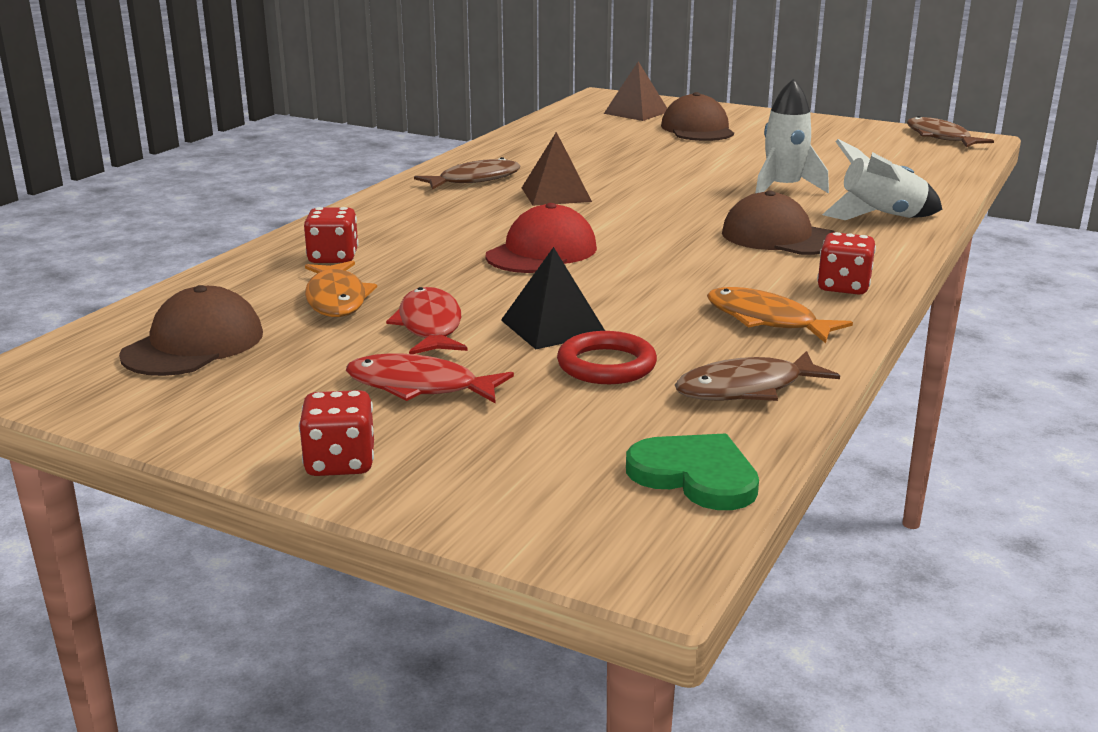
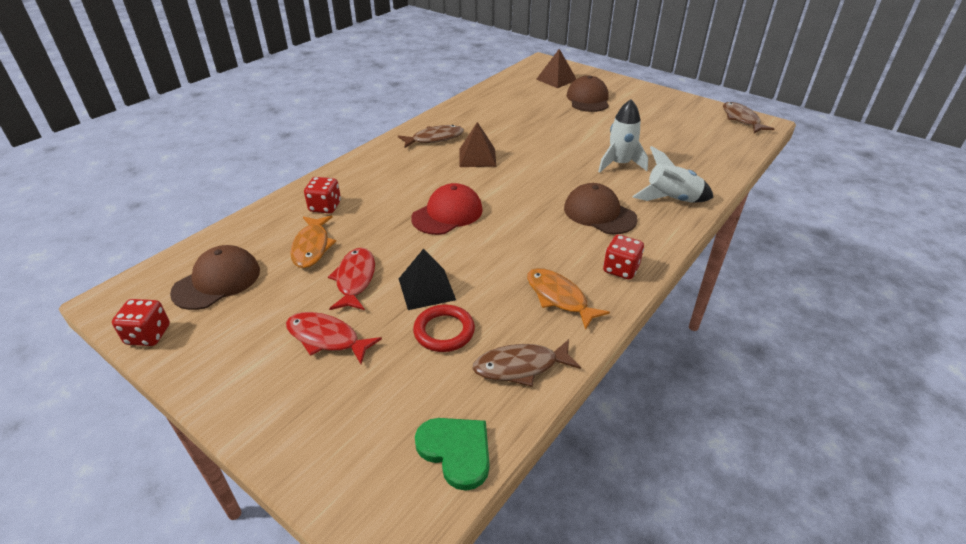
camera: 10 degrees right, 15 degrees up
red dice [299,390,374,476] -> red dice moved to [112,299,170,346]

